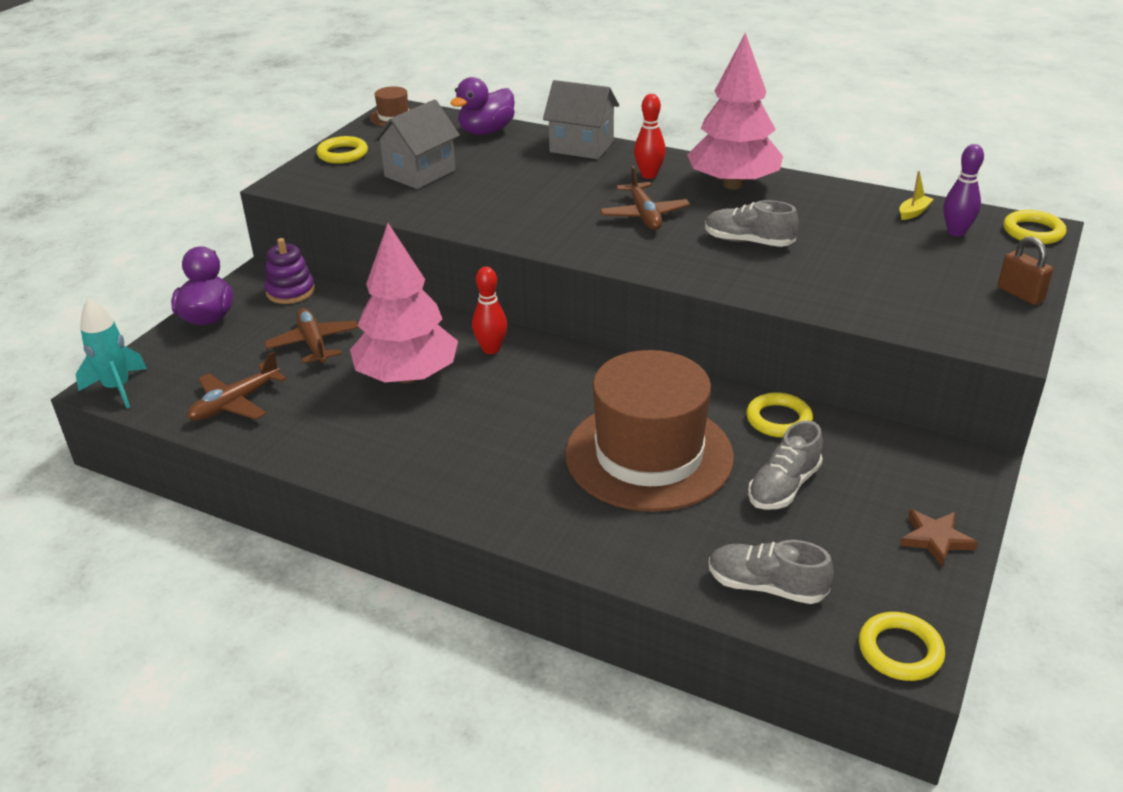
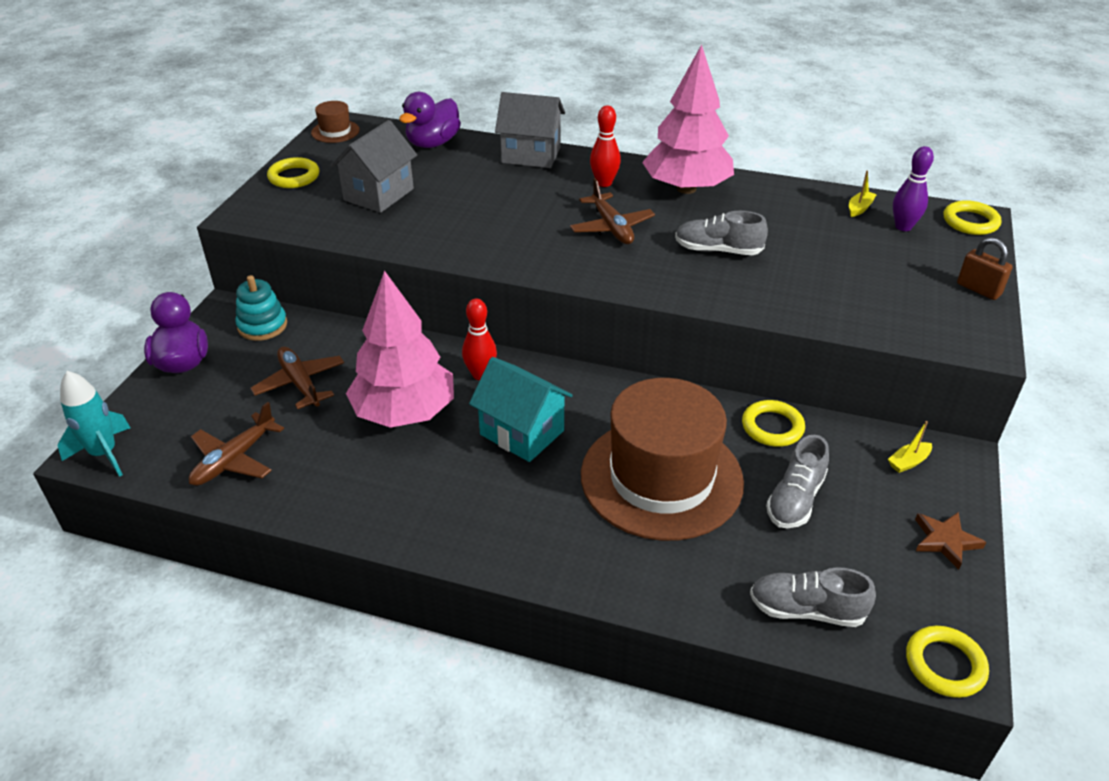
camera: 10 degrees left, 5 degrees up
purple stacking toy [264,238,315,304] -> turquoise stacking toy [235,275,287,341]
none -> turquoise house [469,357,573,462]
none -> yellow boat [888,421,932,473]

